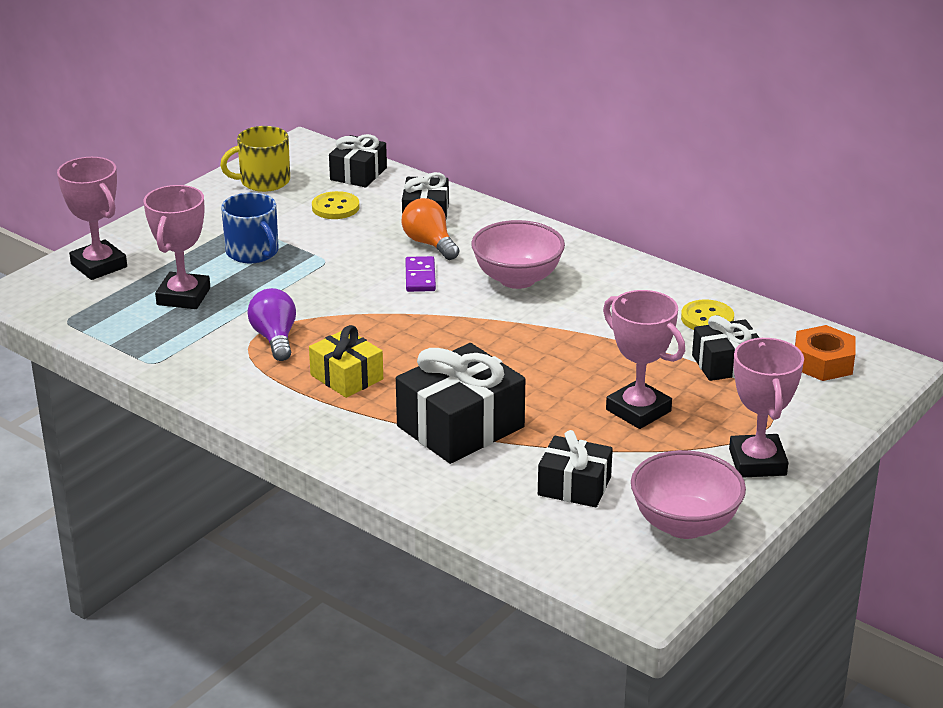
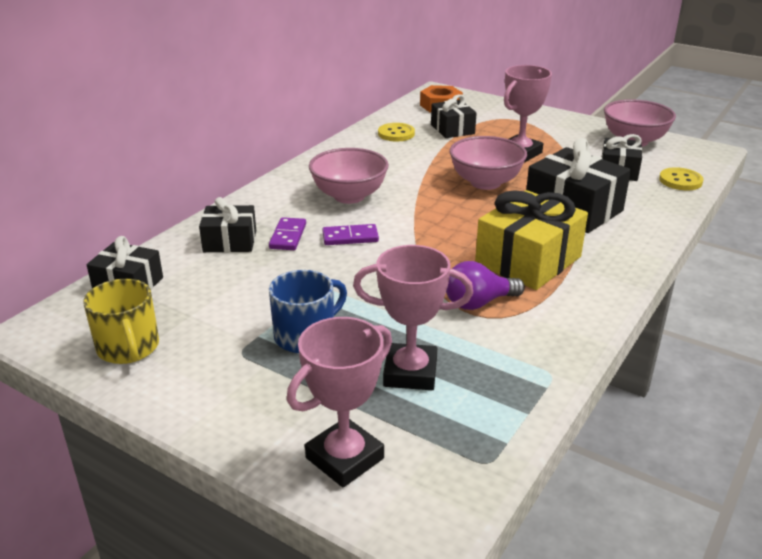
camera: 95 degrees left, 0 degrees up
yellow gift [309,325,383,398] -> yellow gift [475,190,588,290], size x1.66
yellow button [312,191,360,219] -> yellow button moved to [659,167,704,190]
orange light bulb [402,198,459,260] -> purple domino [269,217,306,250]
pink trophy [729,338,804,478] -> none
none -> pink bowl [449,136,527,190]

